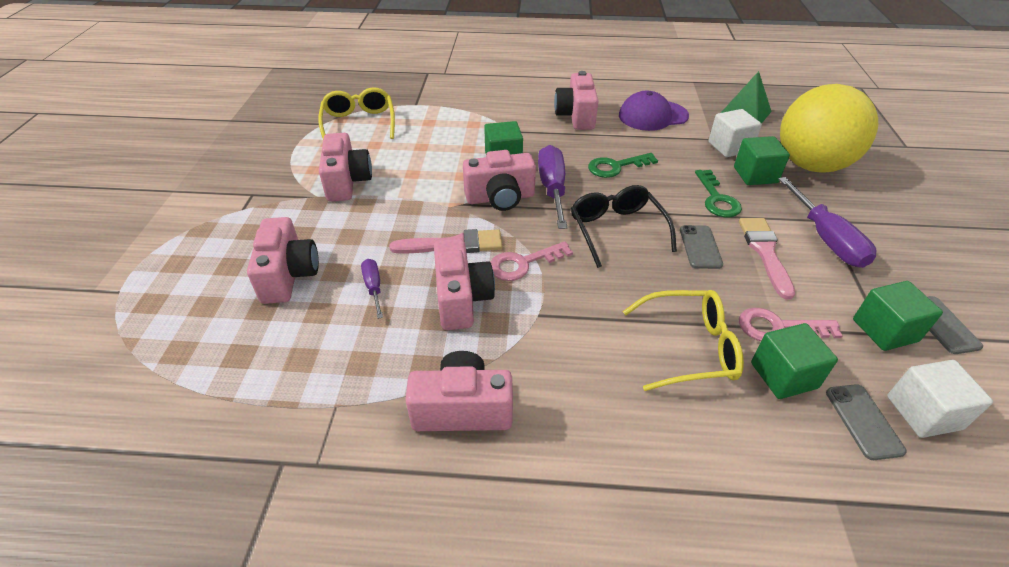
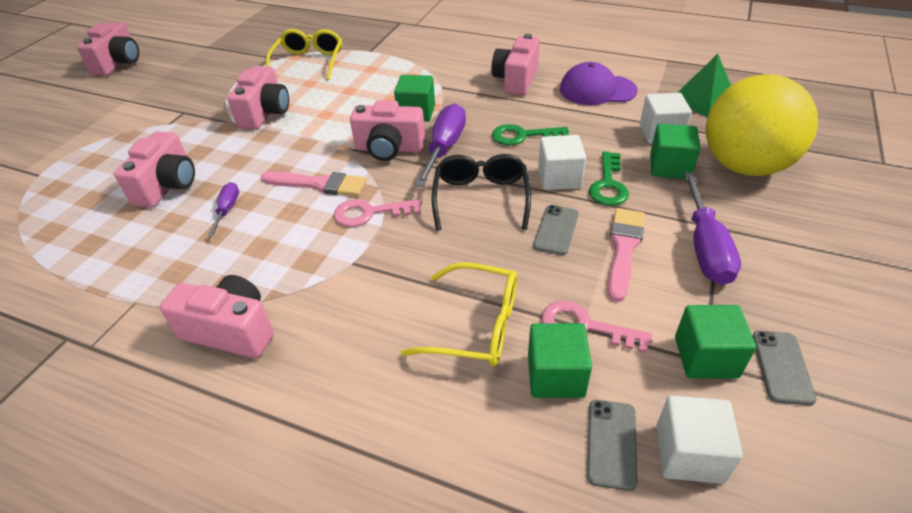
camera: 20 degrees right, 0 degrees up
pink camera [434,239,495,330] -> pink camera moved to [77,22,139,76]
none -> white cube [538,135,586,190]

